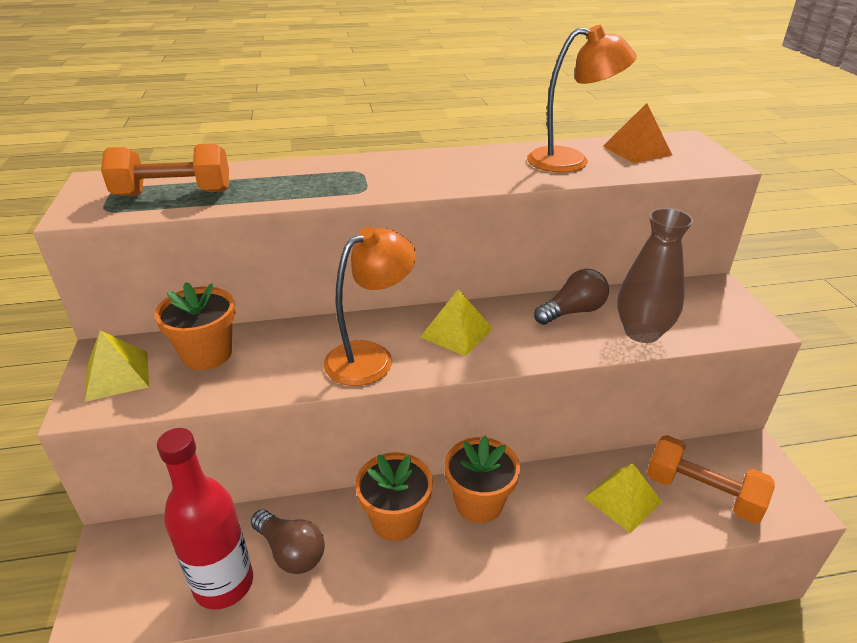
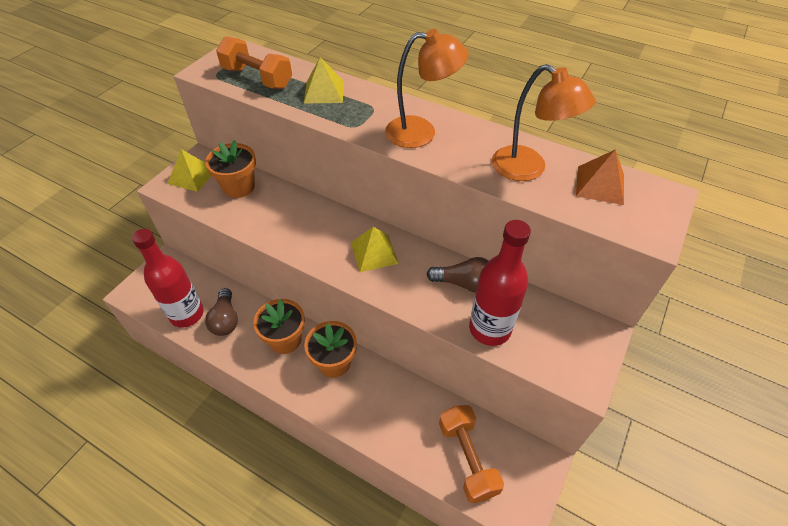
camera: 40 degrees right, 15 degrees up
orange lamp [324,227,416,386] -> orange lamp moved to [385,29,468,148]
yellow pyramid [584,464,662,533] -> yellow pyramid moved to [304,57,344,104]
brown vase [617,208,694,343] -> red bottle [469,220,531,346]

